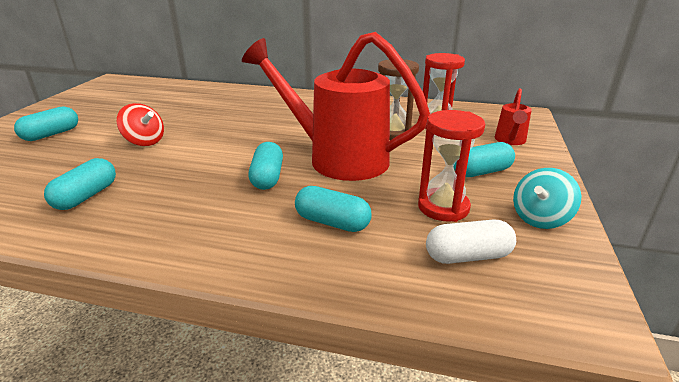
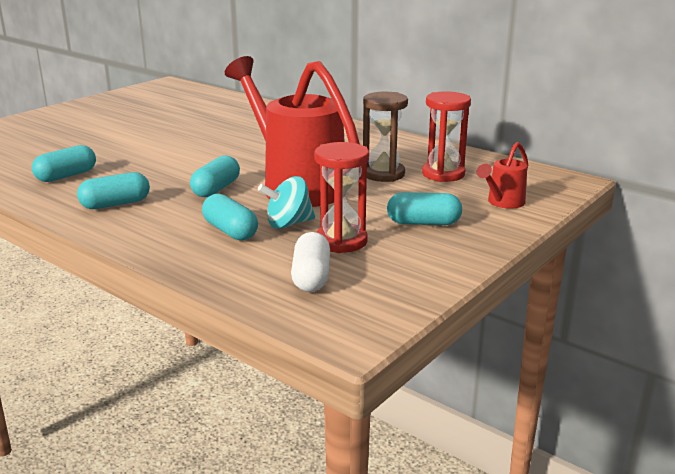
camera: 25 degrees right, 5 degrees down
turquoise capsule [14,106,78,141] -> turquoise capsule moved to [77,172,150,209]
red spinning top [117,103,164,146] -> none
white capsule [426,219,516,264] -> white capsule turned 75 degrees clockwise [291,232,330,292]
turquoise spinning top [513,168,581,229] -> turquoise spinning top moved to [258,176,315,229]

